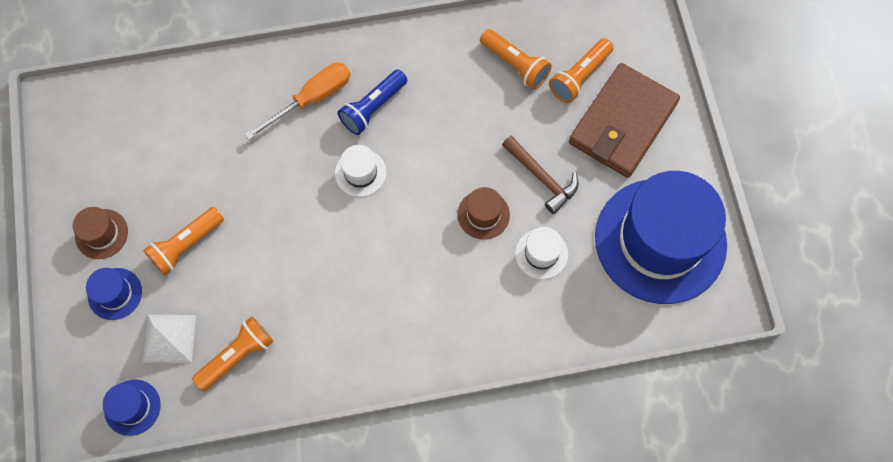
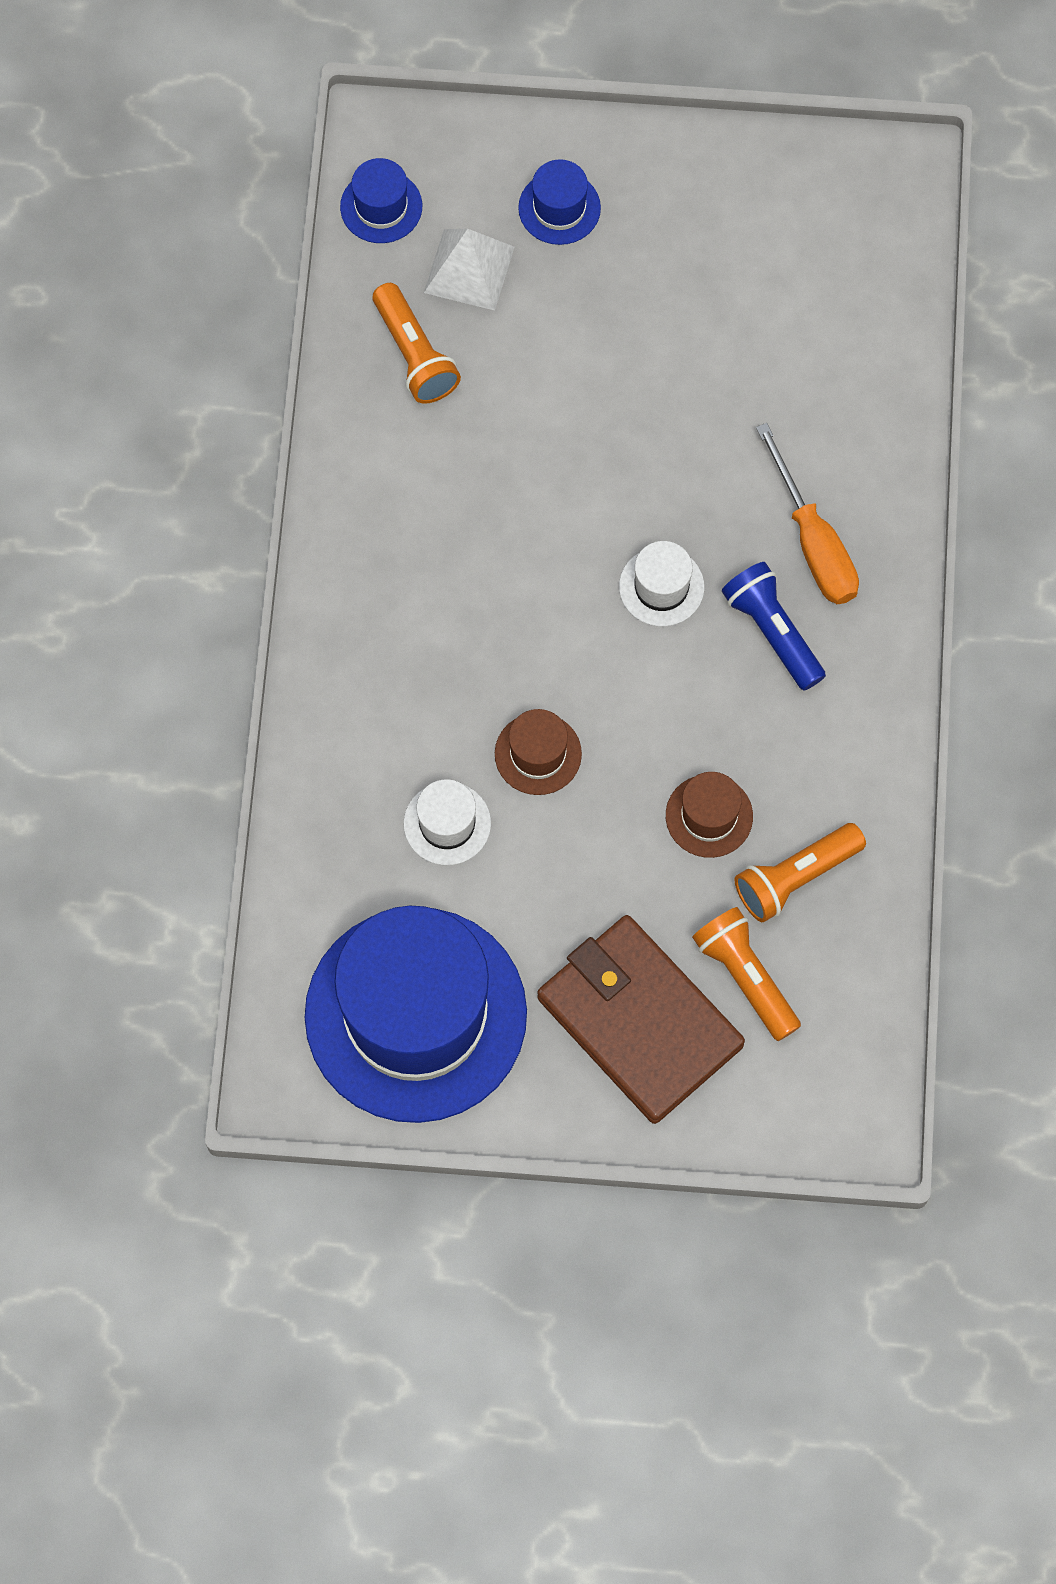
camera: 105 degrees right, 0 degrees up
brown hat [73,207,128,259] -> brown hat moved to [666,772,753,858]
orange flashlight [143,207,224,276] -> none
brown hammer [502,136,578,214] -> none

